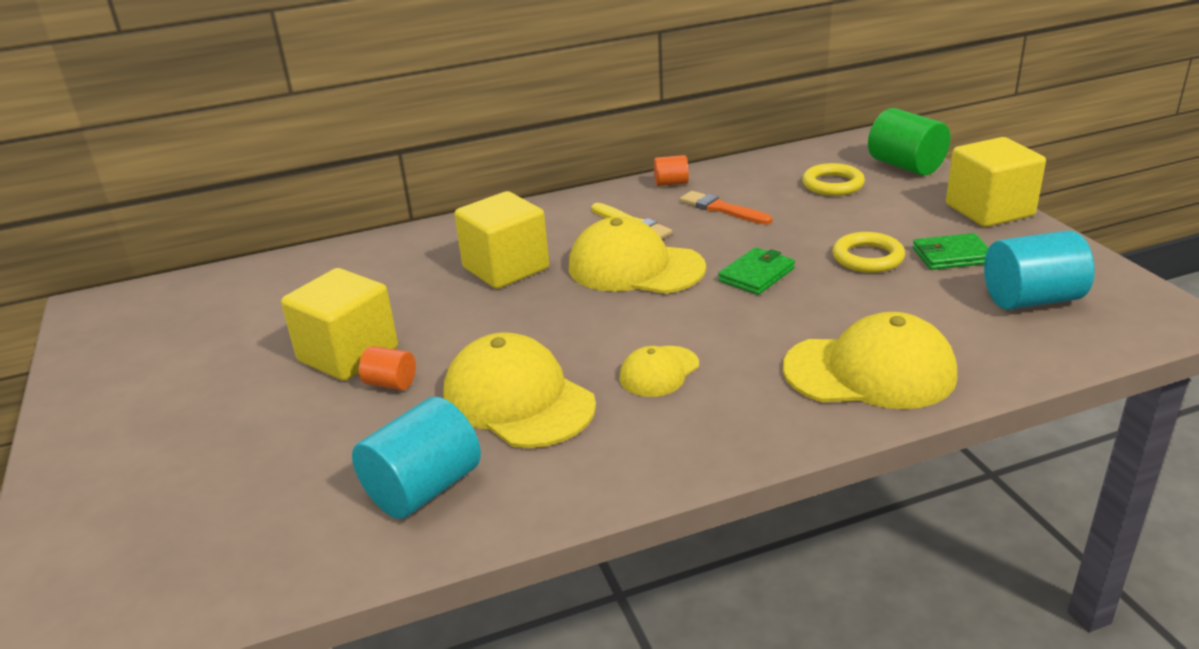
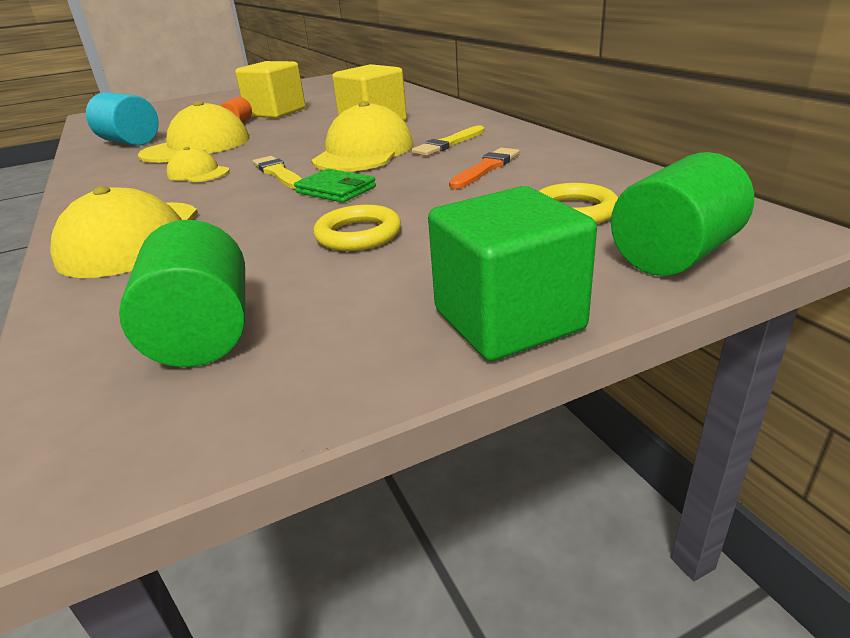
camera: 85 degrees right, 0 degrees up
orange cylinder [654,155,689,186] -> none
green wallet [913,233,989,270] -> none
yellow cube [946,137,1046,227] -> green cube [428,186,597,361]
turquoise cylinder [984,231,1095,310] -> green cylinder [119,220,245,367]
none -> yellow brush [253,156,302,189]

